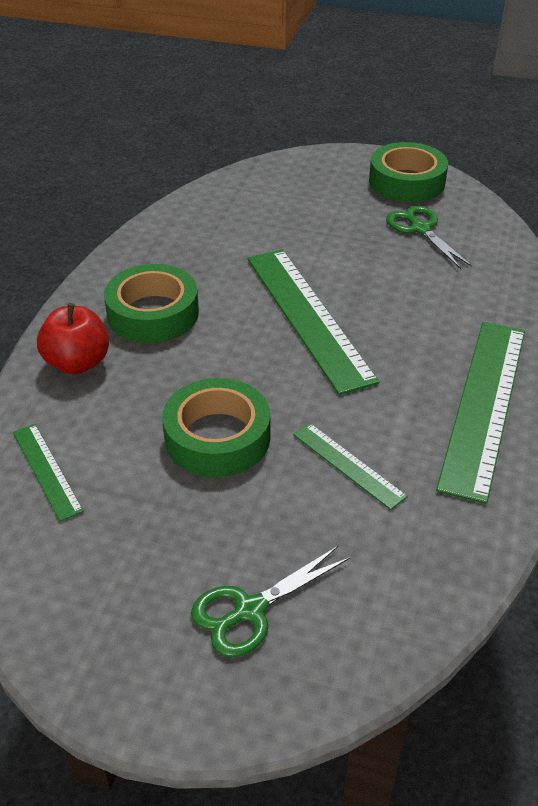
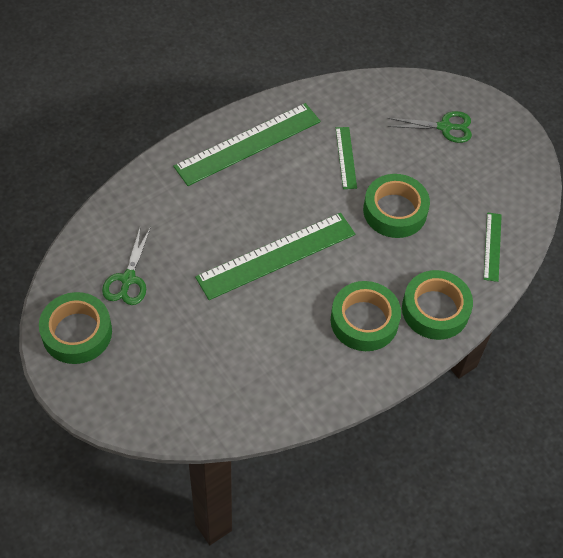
camera: 145 degrees left, 15 degrees up
red apple [37,303,109,374] -> green tape [402,270,473,340]
green ruler [247,249,379,395] -> green ruler turned 45 degrees clockwise [195,213,355,300]

